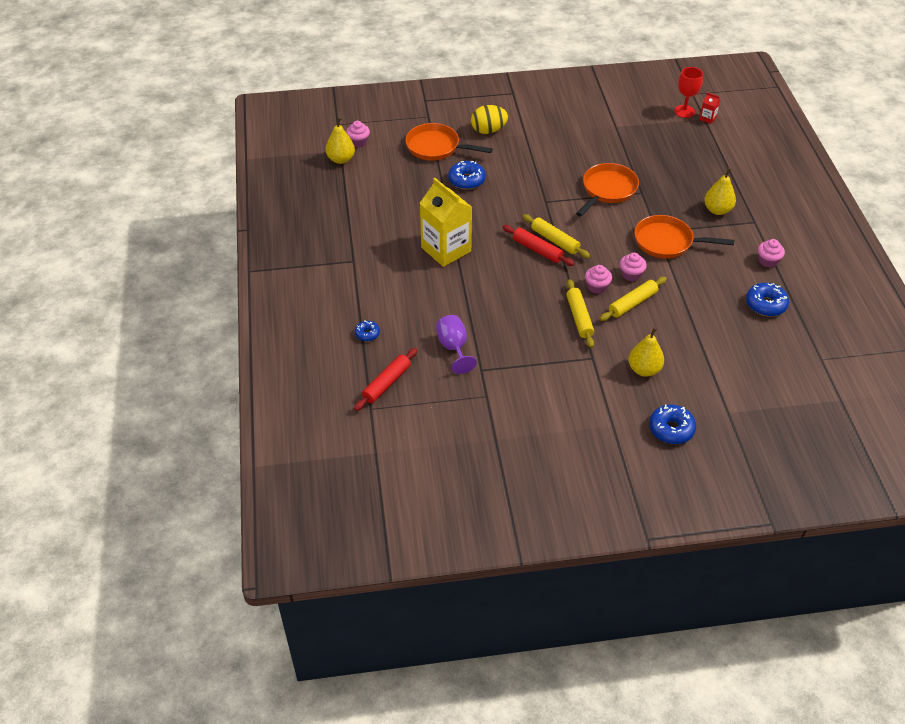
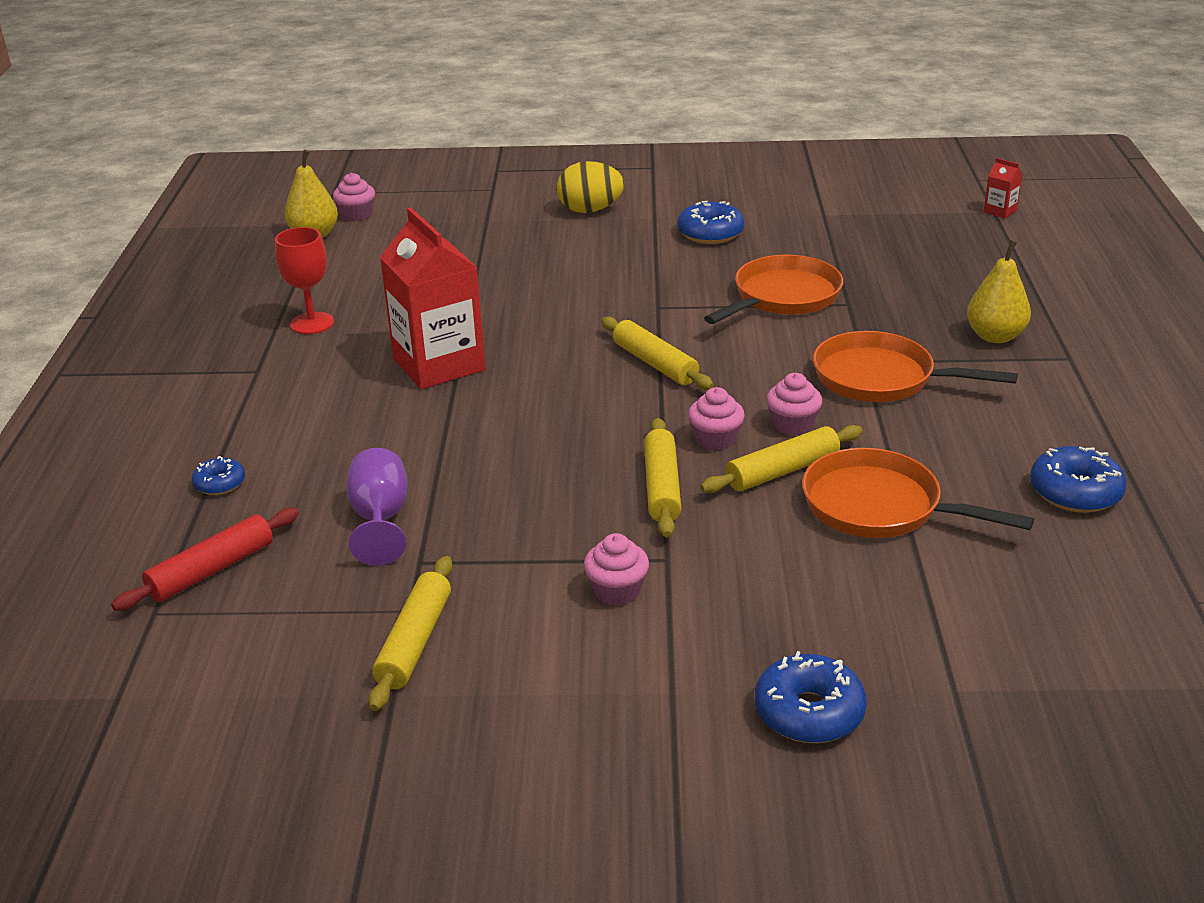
camera: 10 degrees right, 15 degrees down
orange pan [405,123,493,161] -> orange pan moved to [802,448,1034,538]
yellow carton [420,178,472,267] -> red carton [380,208,486,389]
blue donut [448,161,486,190] -> blue donut moved to [677,201,744,244]
red rolling pin [503,225,575,266] -> none
yellow pear [629,327,664,377] -> none
red goblet [674,67,703,118] -> red goblet moved to [275,227,334,334]
pink cupcake [758,239,785,268] -> pink cupcake moved to [584,533,649,606]
none -> yellow rolling pin [368,556,453,711]

